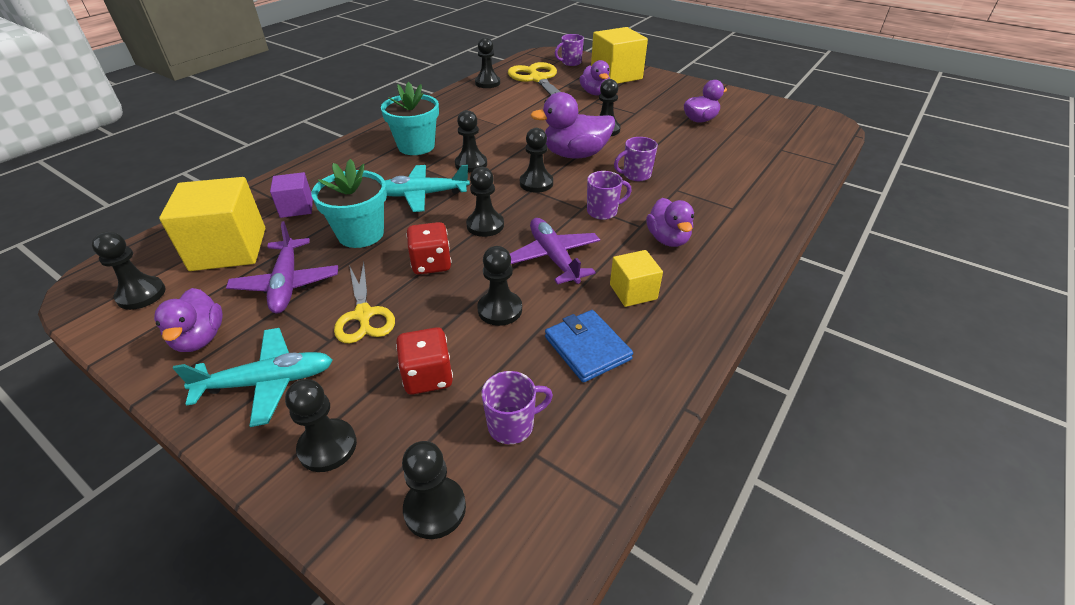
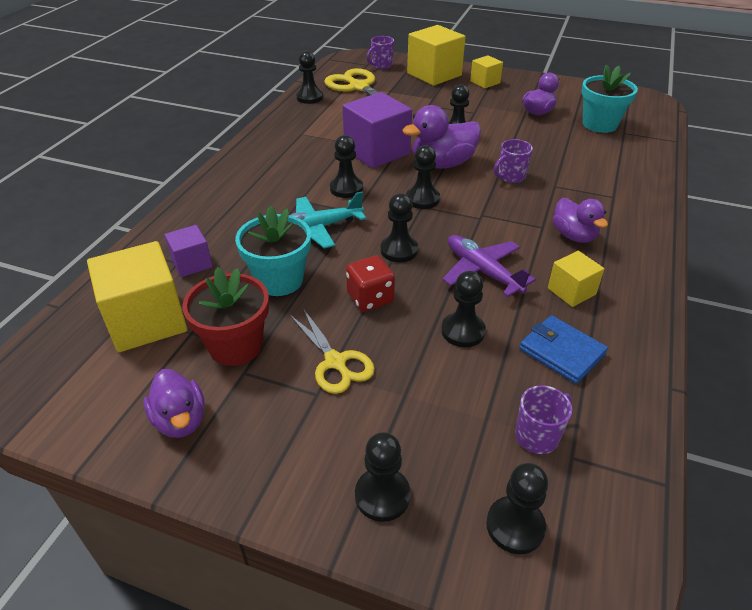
camera: 15 degrees left, 0 degrees up
black pawn [92,232,166,310] -> none
turquoise plane [173,328,333,427] -> none
purple plane [226,221,338,313] -> red flower pot [182,267,269,366]
turquoise flower pot [381,82,439,155] -> turquoise flower pot moved to [581,64,638,133]
red dice [396,327,453,394] -> none
purple duck [580,60,610,95] -> none
purple mug [587,171,632,220] -> none
none -> purple cube [342,92,412,169]
none -> yellow cube [470,55,503,88]

